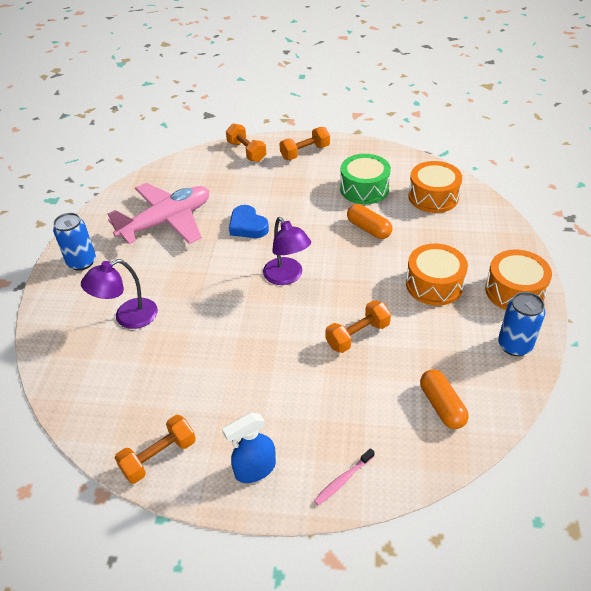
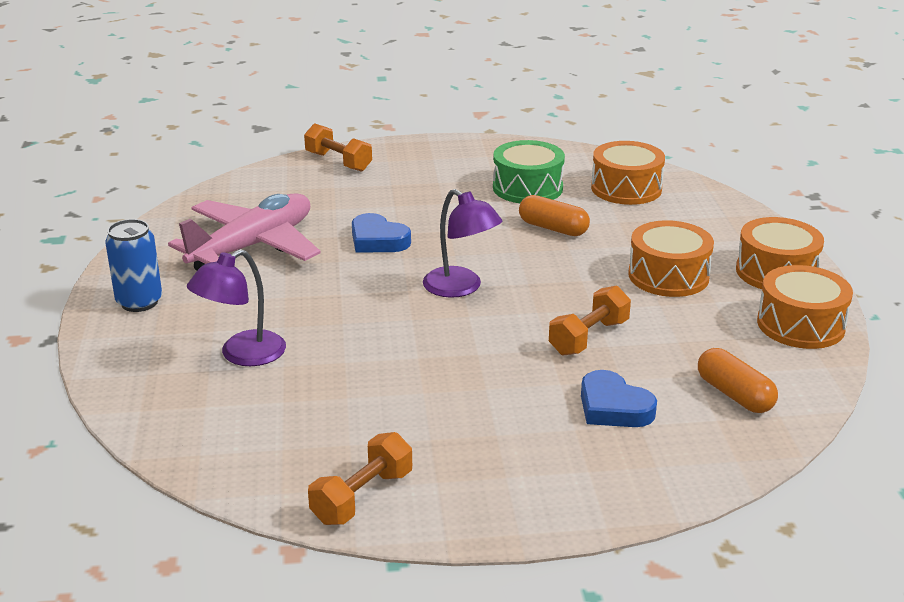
camera: 15 degrees left, 15 degrees down
blue spray bottle [222,413,276,483] -> none
orange dumbbell [279,127,330,160] -> none
pink toothbrush [314,448,375,505] -> none
blue can [498,292,545,356] -> orange drum [757,265,853,349]
none -> blue heart [581,370,657,427]

